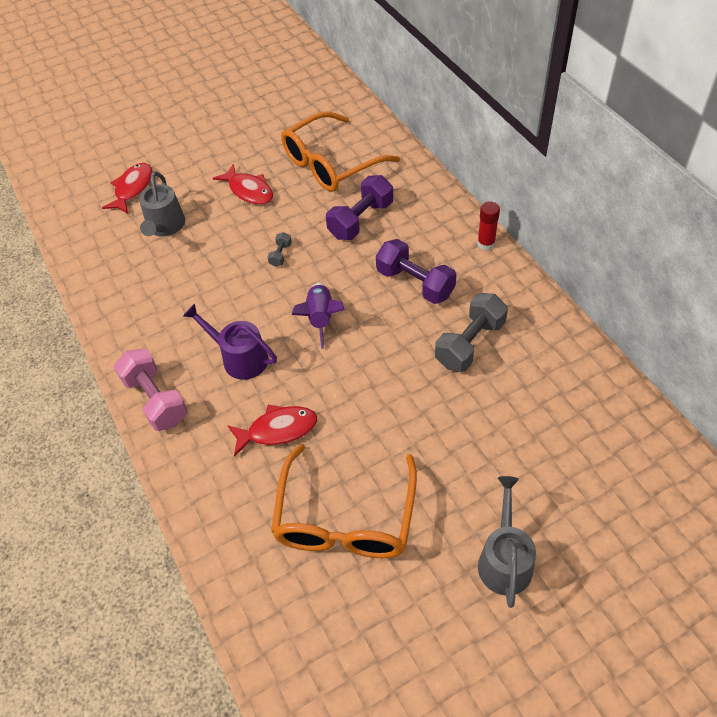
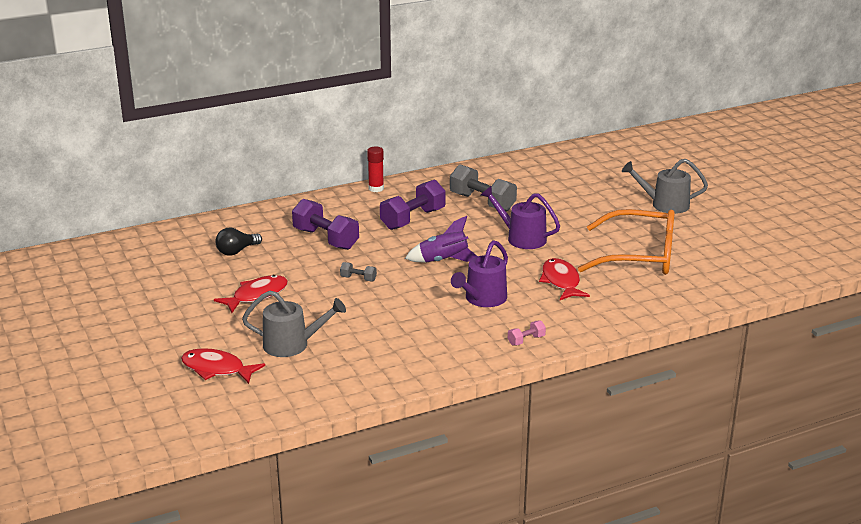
camera: 90 degrees left, 25 degrees down
pink dumbbell [114,348,188,431] -> pink dumbbell [508,320,546,346], size x0.46
orange glasses [281,111,400,192] -> black light bulb [215,227,262,256]
none -> purple watering can [481,186,560,249]

